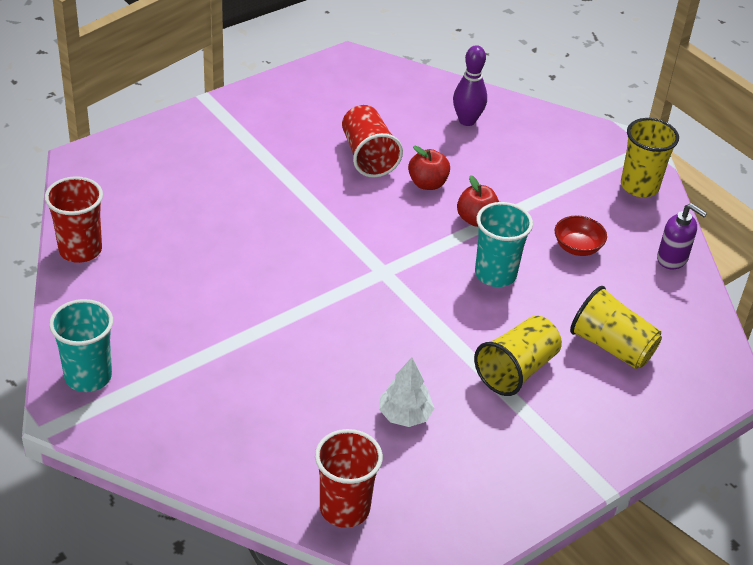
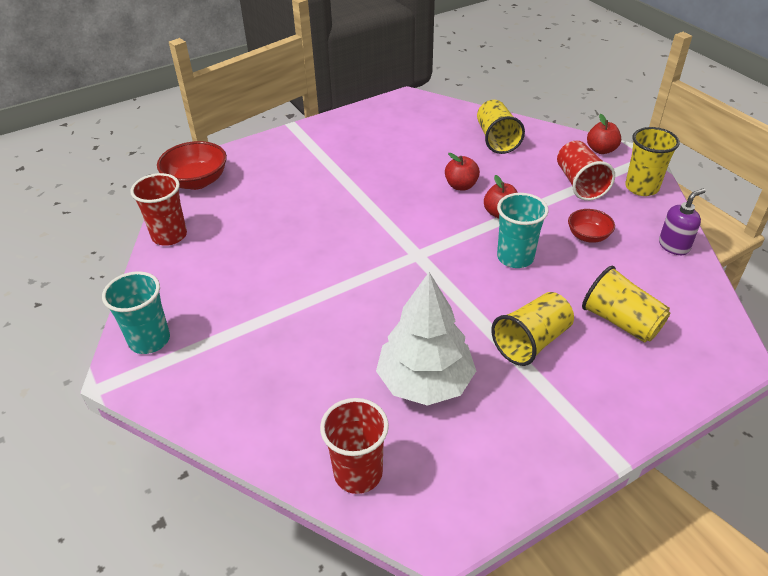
camera: 10 degrees right, 0 degrees up
red cup [342,105,403,177] -> red cup moved to [557,140,615,201]
white tree [379,358,434,427] -> white tree [376,272,476,406], size x1.89
purple bowling pin [453,45,487,126] -> yellow cup [477,100,525,154]
purple soap dispenser [657,203,707,269] -> purple soap dispenser turned 75 degrees counterclockwise [659,189,706,255]
none -> red bowl [157,141,227,190]
none -> red apple [587,114,621,154]

